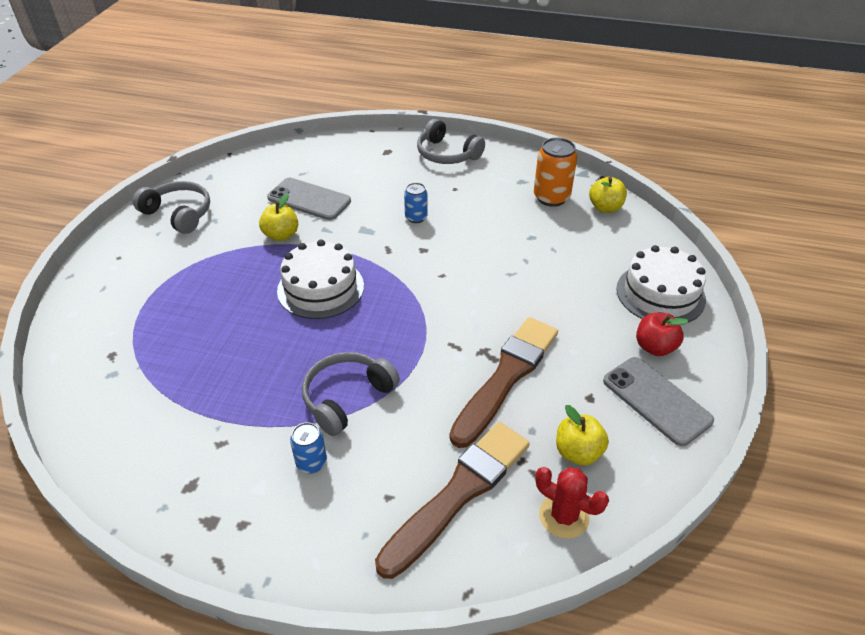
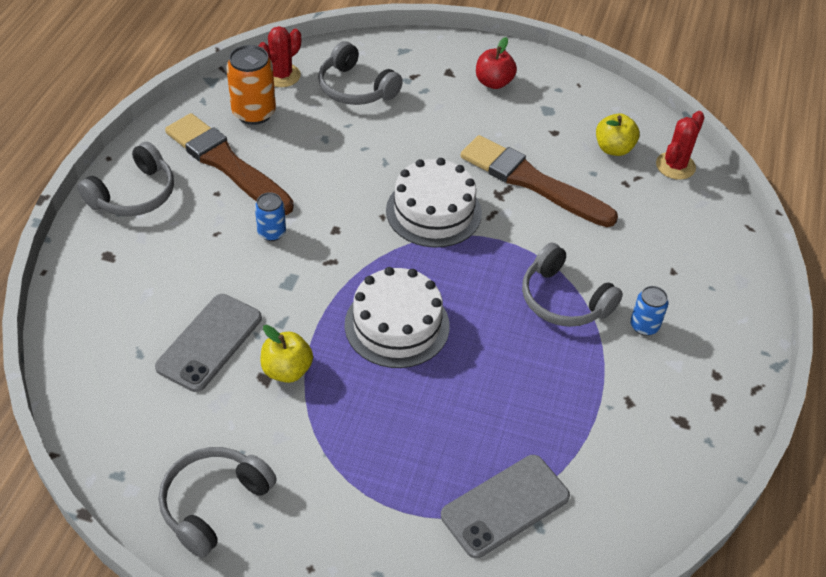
camera: 90 degrees left, 5 degrees up
brown brush [375,422,530,579] -> brown brush moved to [165,113,294,215]
yellow apple [589,177,627,213] -> red cactus [259,26,301,87]
grey phone [603,357,714,446] -> grey phone moved to [441,455,570,559]
white cake [617,245,706,323] -> white cake moved to [386,158,482,248]
none -> grey headphones [318,41,403,105]

